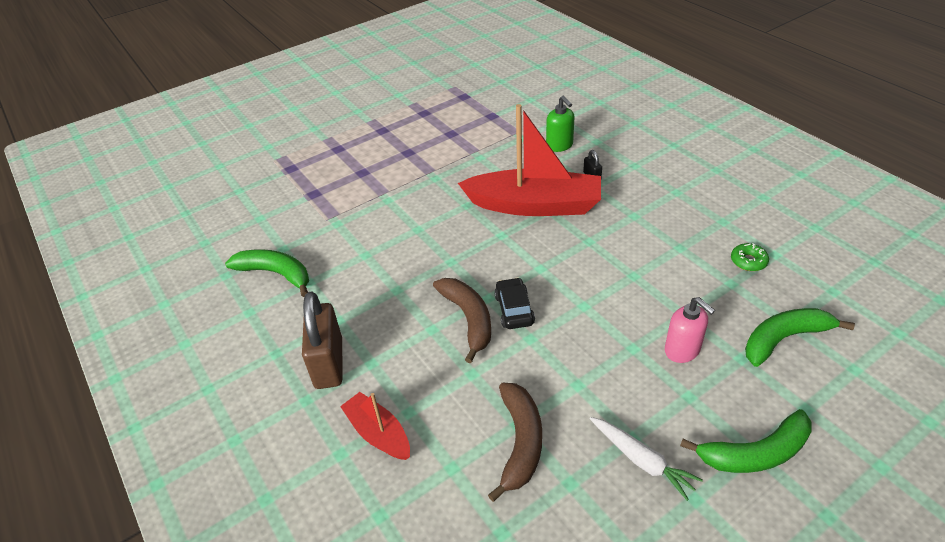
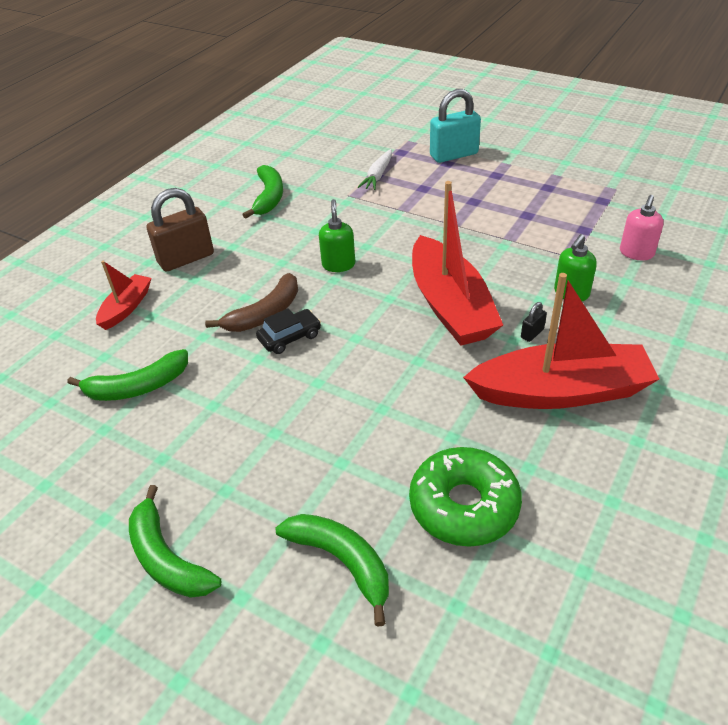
camera: 65 degrees right, 0 degrees up
brown banana [488,383,542,502] -> green banana [67,349,188,401]
white carrot [590,417,703,501] -> white carrot moved to [358,149,392,190]
pink soap dispenser [665,297,715,363] -> pink soap dispenser moved to [620,195,664,260]
green donut [731,243,769,271] -> green donut [409,447,522,547], size x2.29
none -> green soap dispenser [319,199,355,272]
none -> turquoise padlock [430,89,481,163]
none -> red boat [463,273,659,409]

